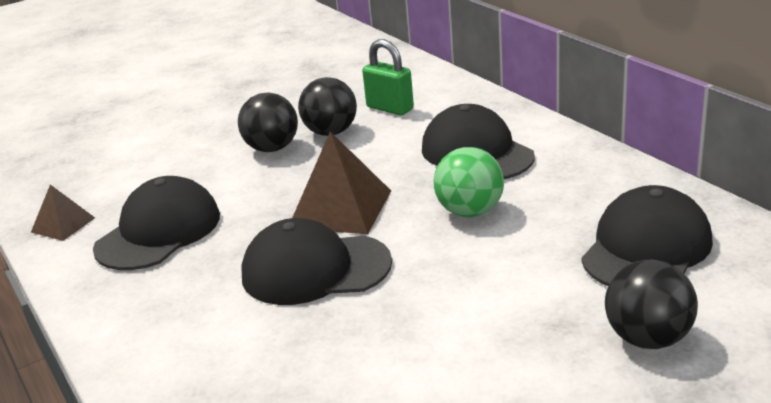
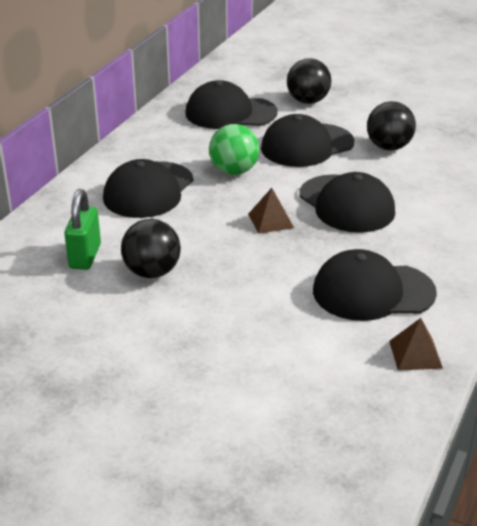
camera: 125 degrees left, 5 degrees up
black ball [238,92,298,152] -> black ball moved to [367,101,416,151]
brown pyramid [292,132,391,234] -> brown pyramid [248,188,294,234], size x0.56
none -> black cap [261,114,355,167]

